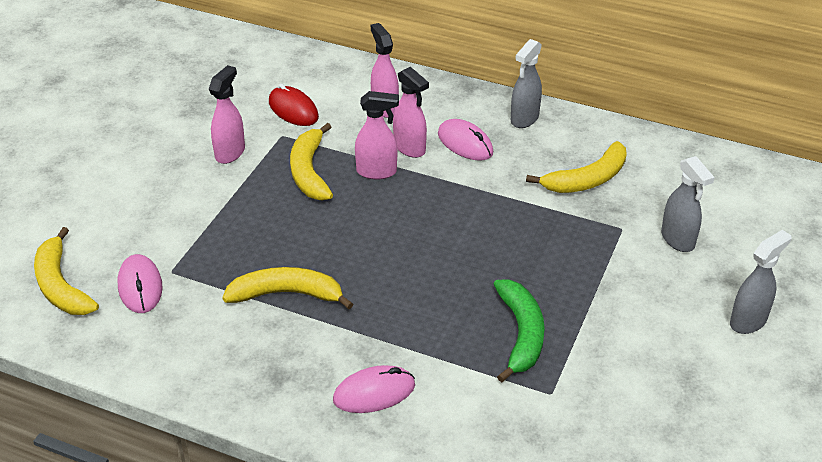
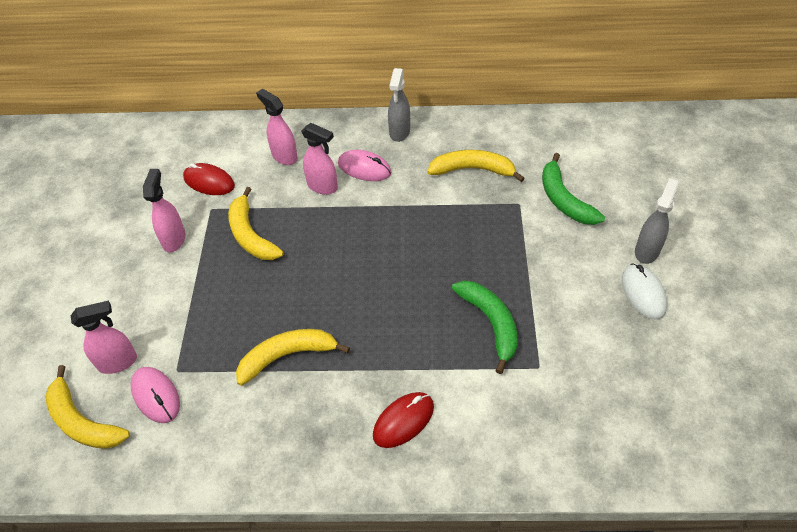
camera: 20 degrees left, 10 degrees up
pink mouse [333,365,415,413] -> red mouse [373,392,434,448]
pink spray bottle [355,91,399,180] -> pink spray bottle moved to [71,301,137,374]
yellow banana [526,141,627,193] -> yellow banana turned 120 degrees counterclockwise [427,150,525,182]
grey spray bottle [661,156,715,252] -> green banana [542,153,605,225]
none -> white mouse [622,264,667,320]

